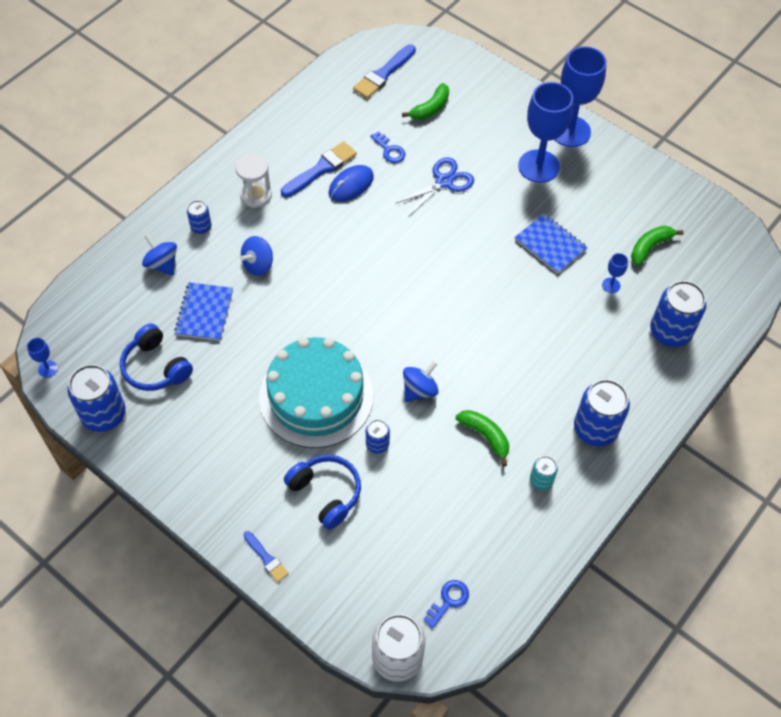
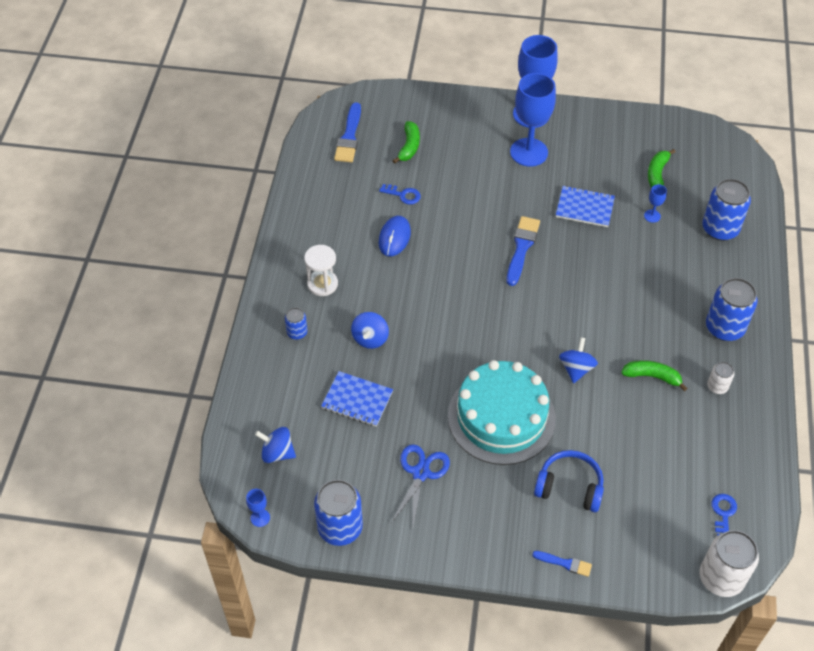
camera: 30 degrees left, 5 degrees down
blue headphones [120,324,193,391] -> none
blue spinning top [142,234,177,276] -> blue spinning top moved to [255,427,296,463]
blue notebook [174,282,233,341] -> blue notebook turned 45 degrees counterclockwise [321,371,393,427]
blue brush [281,141,357,197] -> blue brush moved to [506,216,540,286]
blue can [366,420,390,454] -> none
blue scissors [395,157,474,216] -> blue scissors moved to [391,444,450,526]
turquoise can [530,456,558,490] -> white can [707,362,734,394]

